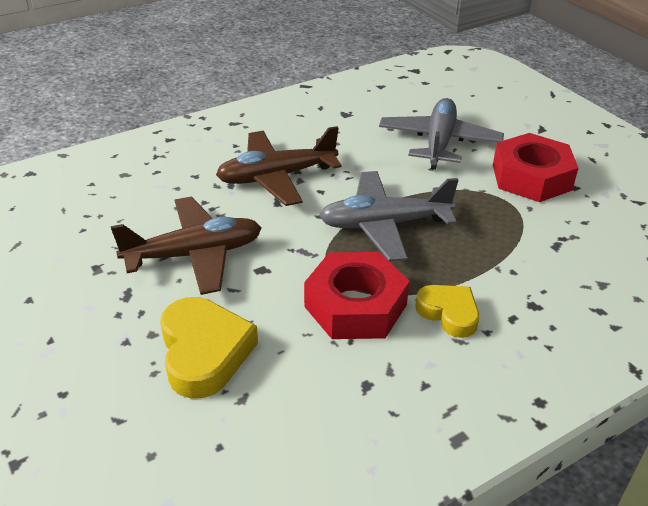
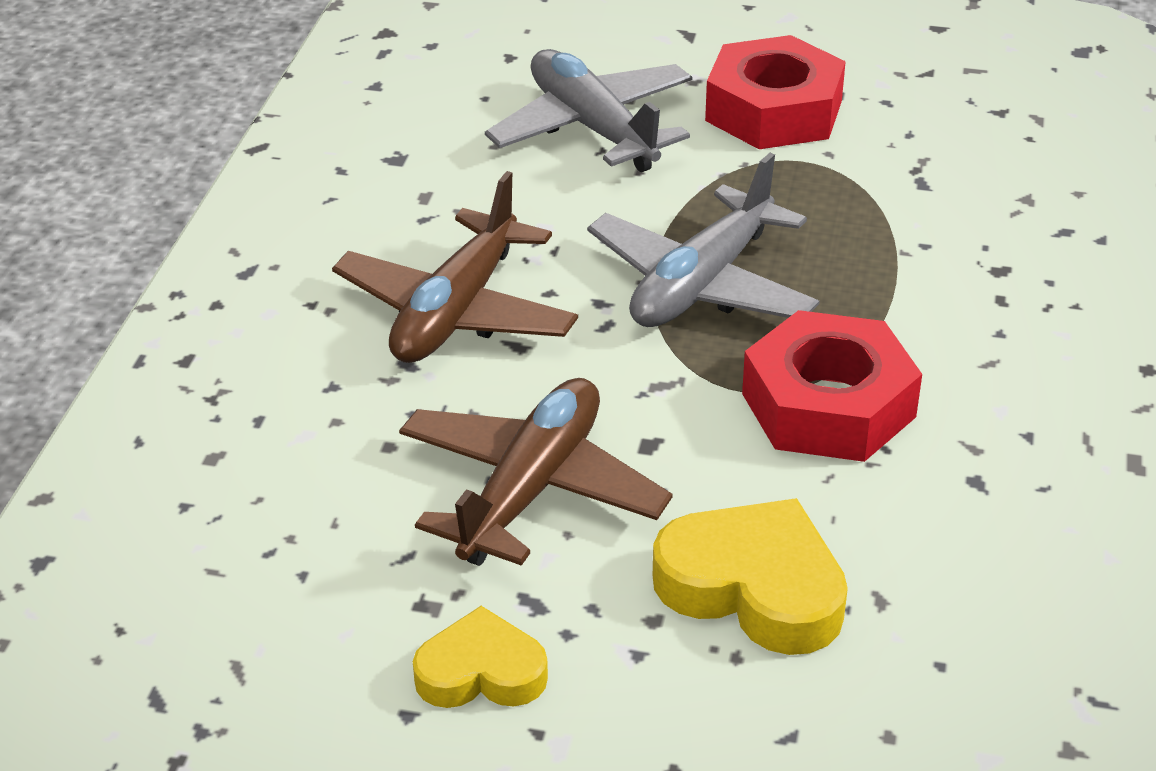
camera: 45 degrees left, 0 degrees up
yellow heart [415,285,479,338] -> yellow heart moved to [413,606,548,708]

